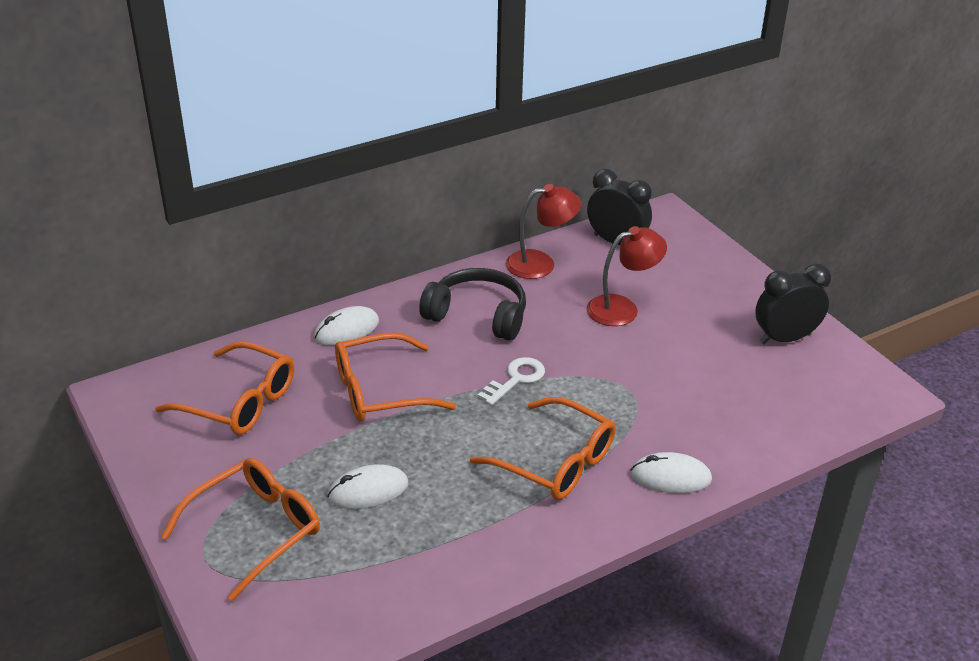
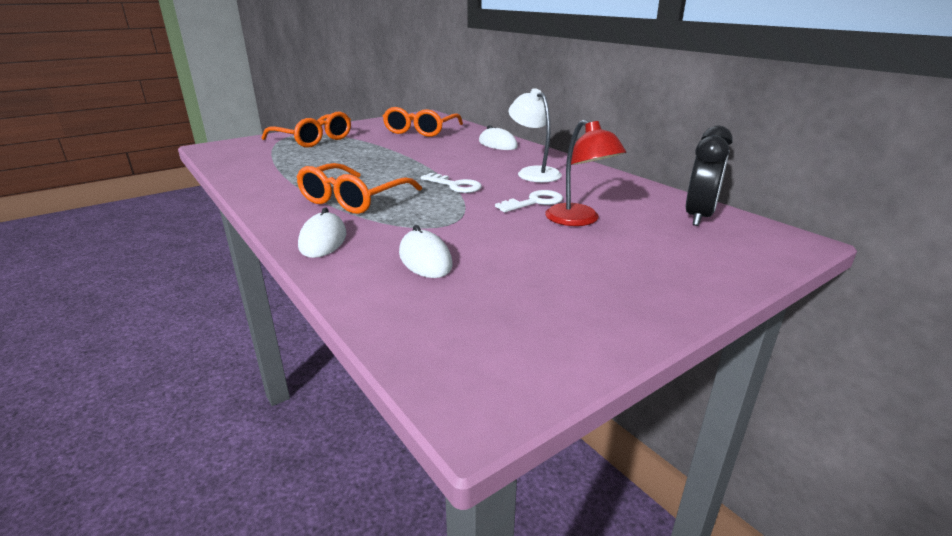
camera: 85 degrees right, 10 degrees down
white mouse [327,464,408,509] -> white mouse moved to [399,225,453,278]
orange glasses [335,332,456,422] -> none
black headphones [419,268,526,341] -> white lamp [509,88,562,182]
red lamp [506,184,581,279] -> none
black clock [755,264,831,344] -> none
none -> white key [495,190,563,212]

